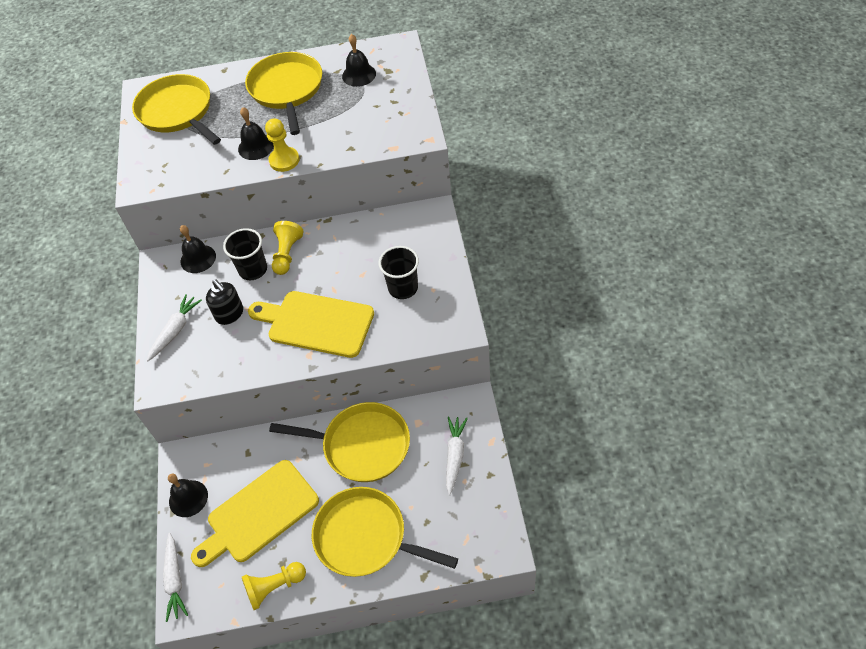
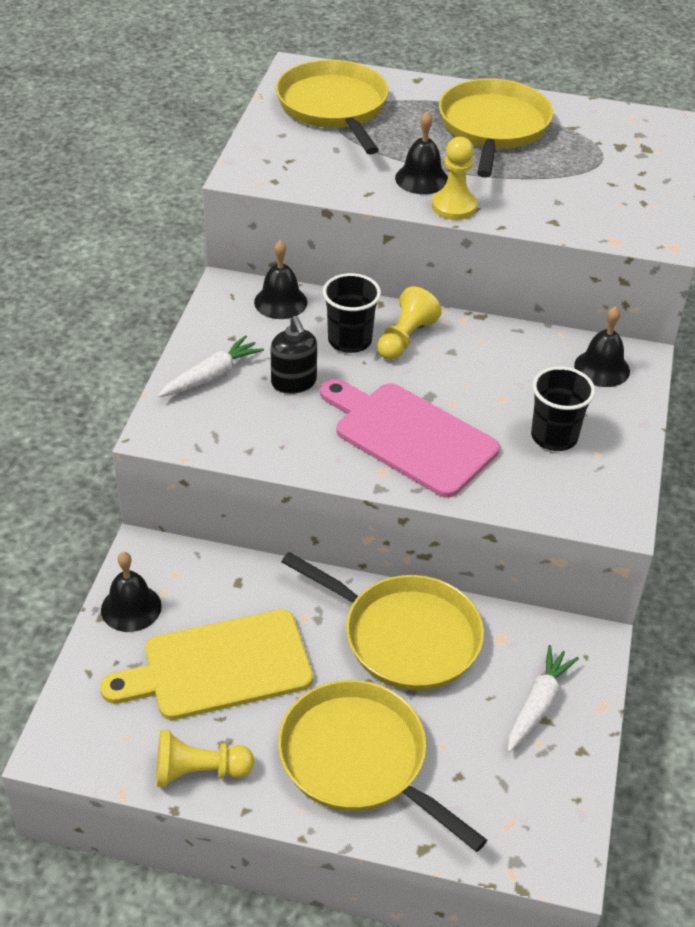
camera: 15 degrees right, 10 degrees down
white carrot [163,533,188,622] -> none
yellow cutting board [248,291,374,358] -> pink cutting board [320,379,500,498]
black bell [342,34,376,87] -> black bell moved to [574,306,630,387]

